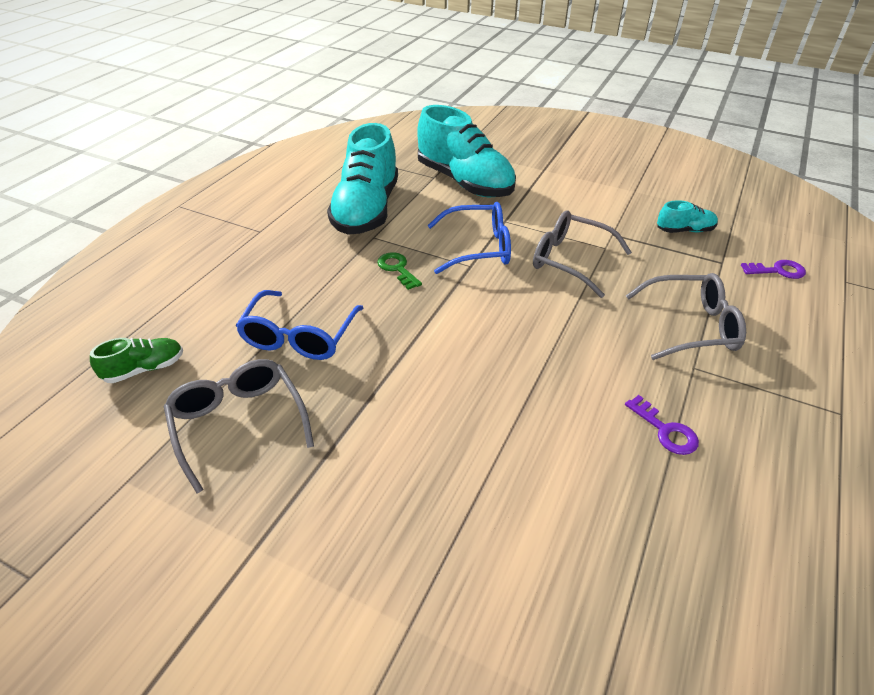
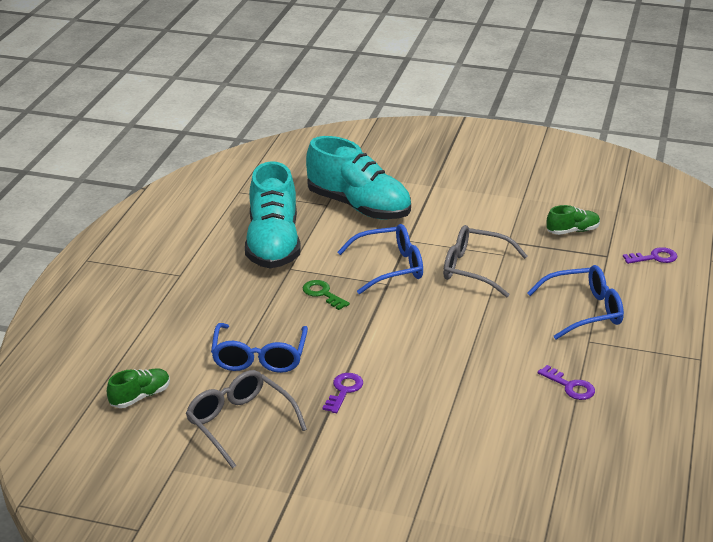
camera: 10 degrees left, 10 degrees down
grey glasses [626,273,746,360] -> blue glasses [528,265,624,340]
turquoise shoe [657,200,718,233] -> green shoe [547,205,600,235]
none -> purple key [323,373,363,413]

